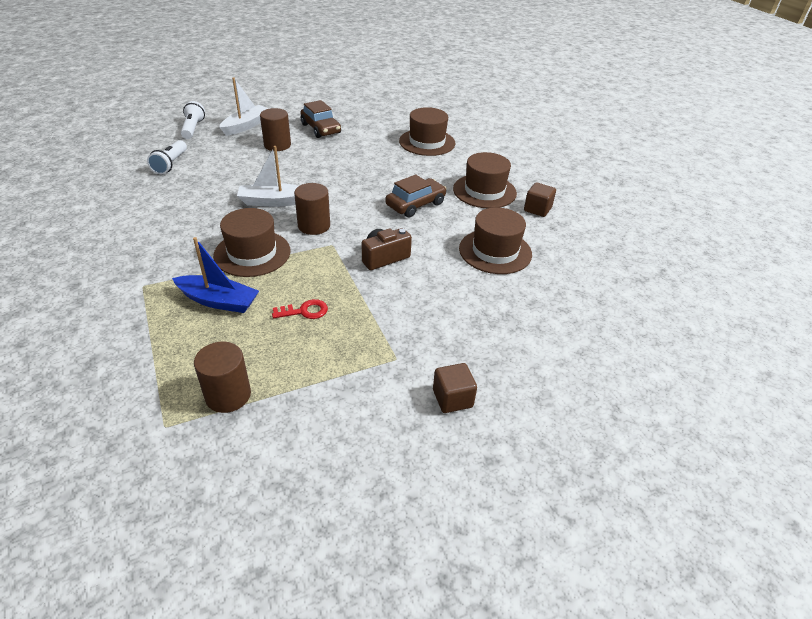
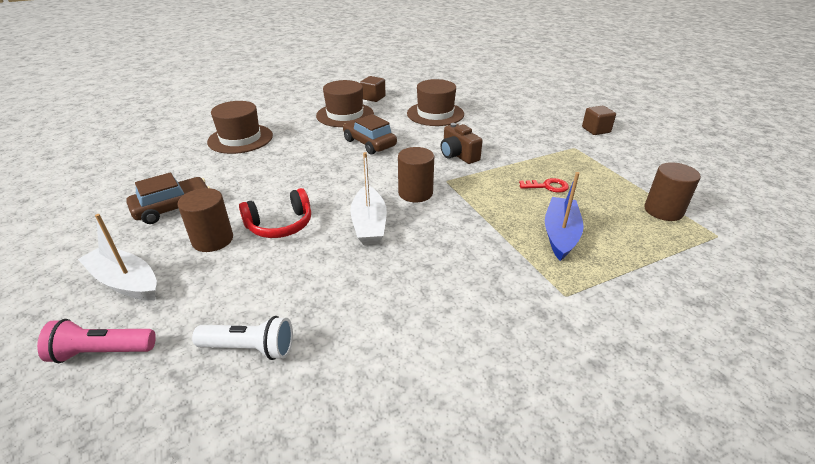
camera: 90 degrees left, 5 degrees down
white flashlight [181,101,205,139] -> pink flashlight [37,319,156,363]
brown hat [213,208,290,277] -> none
red key [272,299,328,319] -> red key turned 105 degrees clockwise [519,178,569,193]
none -> red headphones [239,188,311,238]

